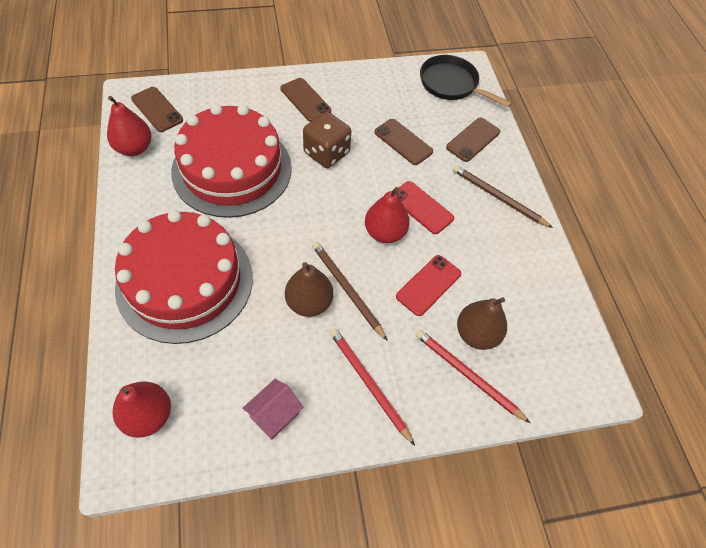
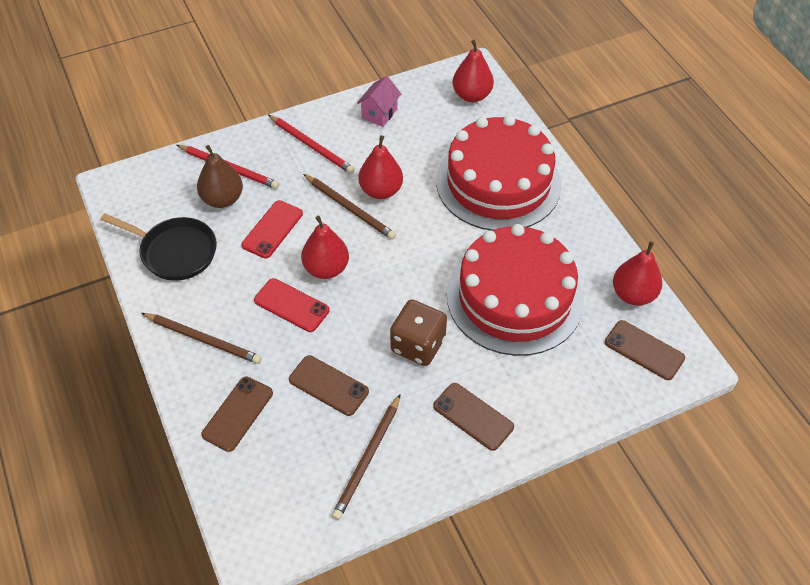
camera: 170 degrees right, 5 degrees down
brown pear [285,262,333,317] -> red pear [359,135,403,199]
black pan [420,55,512,107] -> black pan moved to [100,213,217,281]
none -> brown pencil [332,394,401,520]

